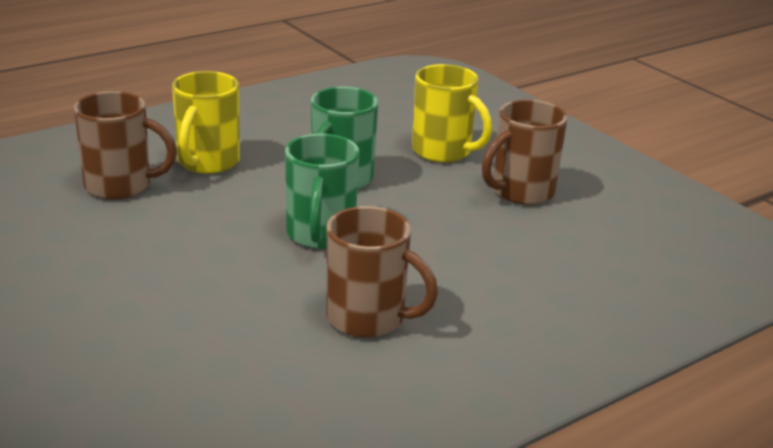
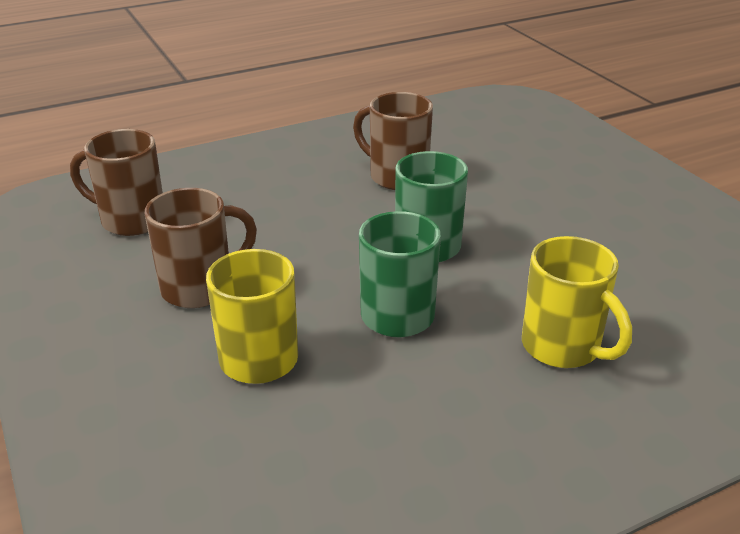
camera: 170 degrees left, 5 degrees up
brown mug [74,91,177,200] -> brown mug moved to [70,129,163,236]
yellow mug [172,71,240,174] -> yellow mug turned 120 degrees clockwise [522,236,632,368]

